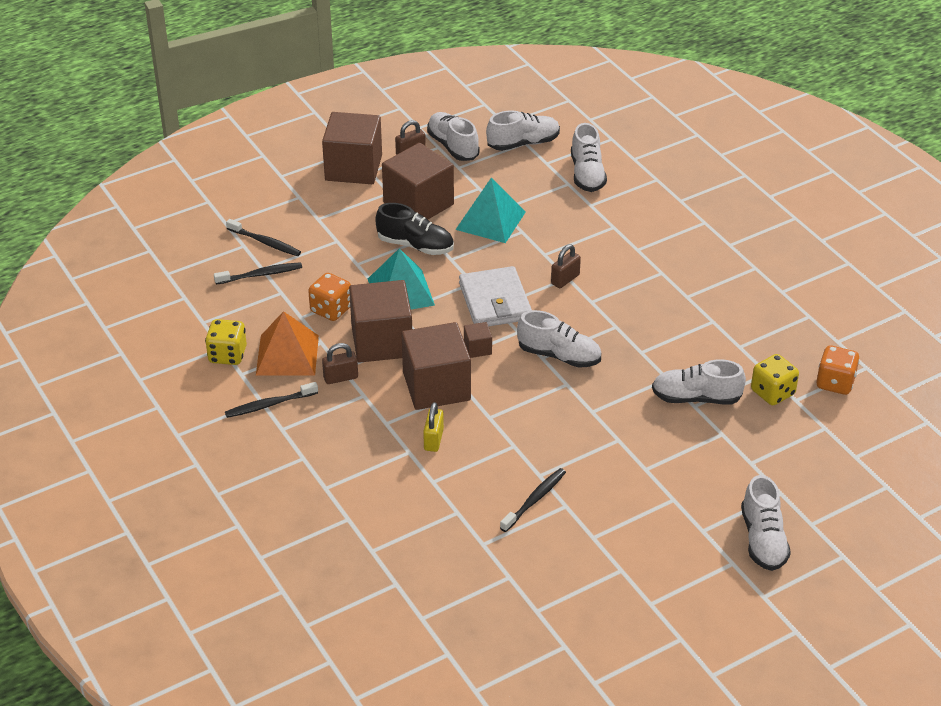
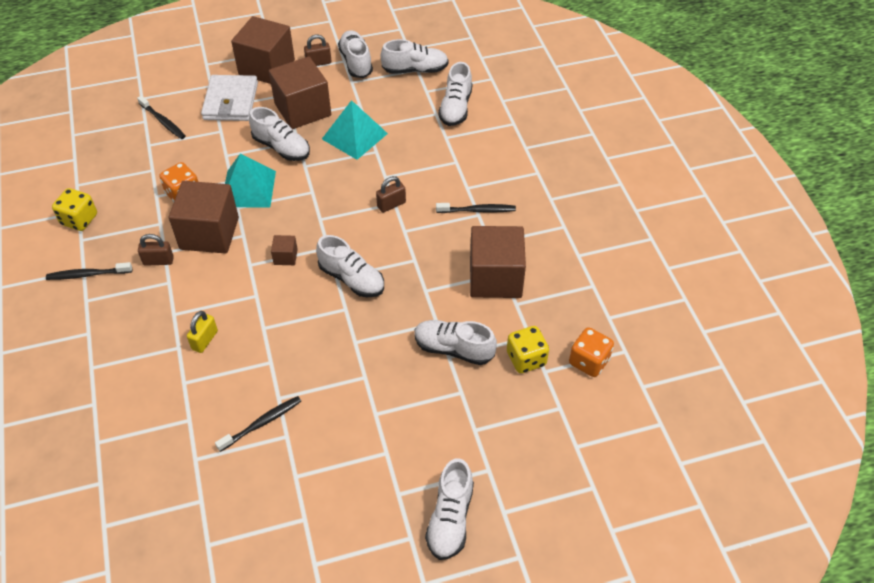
camera: 15 degrees right, 10 degrees up
black toothbrush [214,262,302,285] -> black toothbrush moved to [436,203,516,213]
orange pyramid [256,311,319,376] -> none
black shoe [375,203,454,255] -> white shoe [249,107,310,161]
brown cube [402,322,471,410] -> brown cube moved to [470,226,526,298]
white wallet [459,266,532,327] -> white wallet moved to [201,75,258,121]

